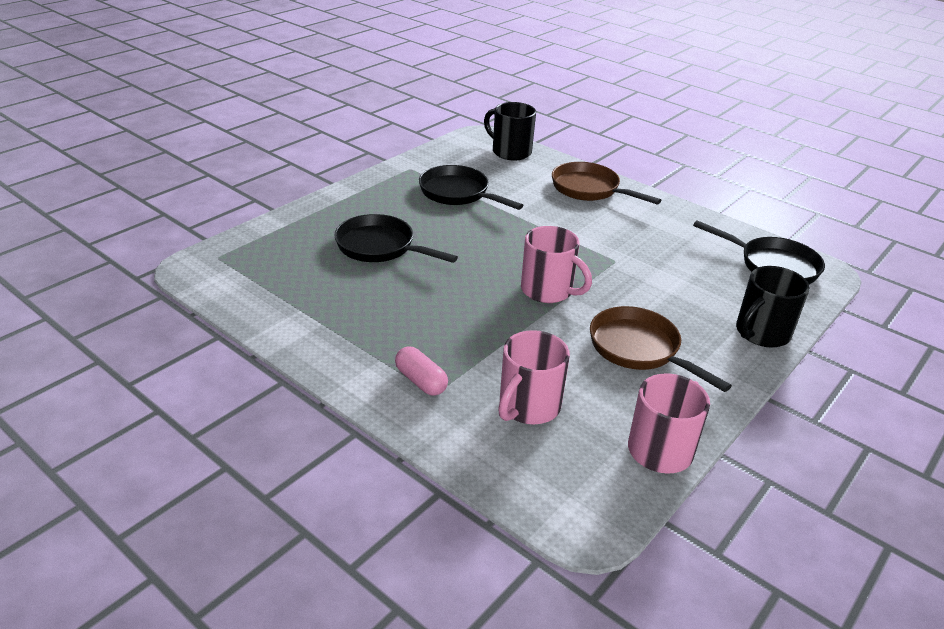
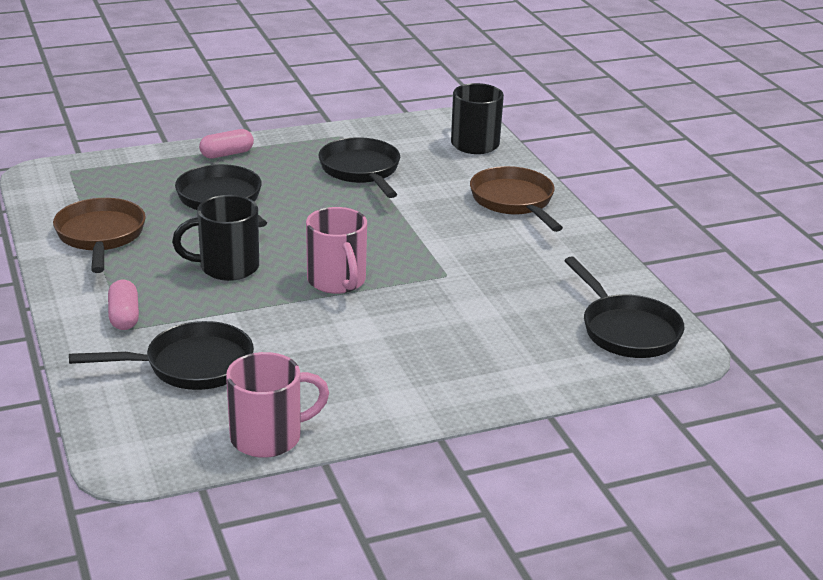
camera: 30 degrees right, 5 degrees down
pink mug [498,330,570,424] -> black pan [69,321,254,390]
brown pan [590,306,732,392] -> brown pan moved to [53,198,146,273]
black mug [736,266,810,348] -> black mug moved to [172,195,259,281]
none -> pink capsule [199,129,254,159]

